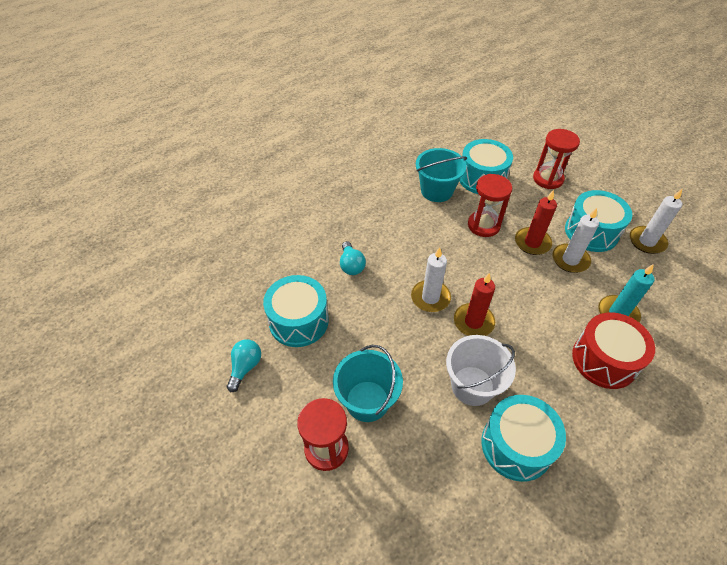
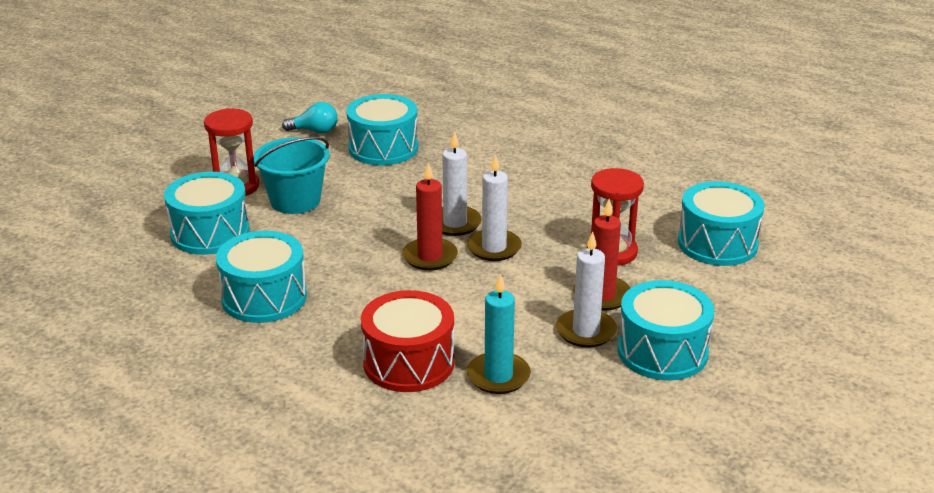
camera: 75 degrees right, 20 degrees down
turquoise light bulb [340,241,366,275] -> none
turquoise bucket [416,148,467,202] -> none
white bucket [446,335,516,406] -> none
red hourglass [533,129,580,189] -> none
white candle [630,189,682,254] -> white candle moved to [467,154,522,261]
none -> turquoise drum [164,172,250,255]

